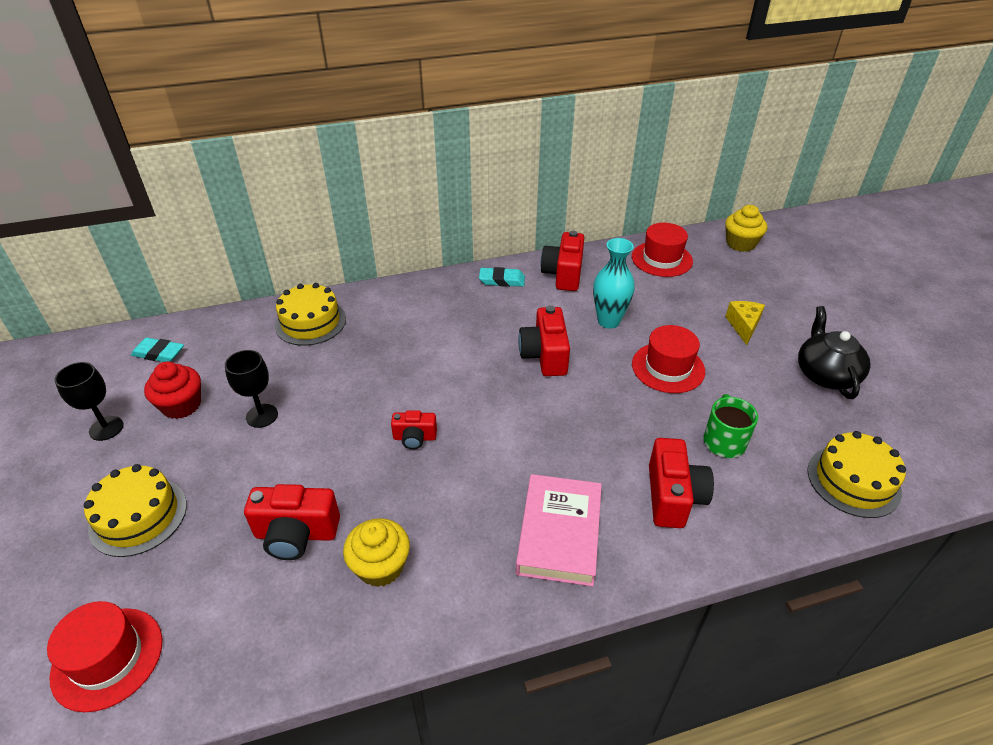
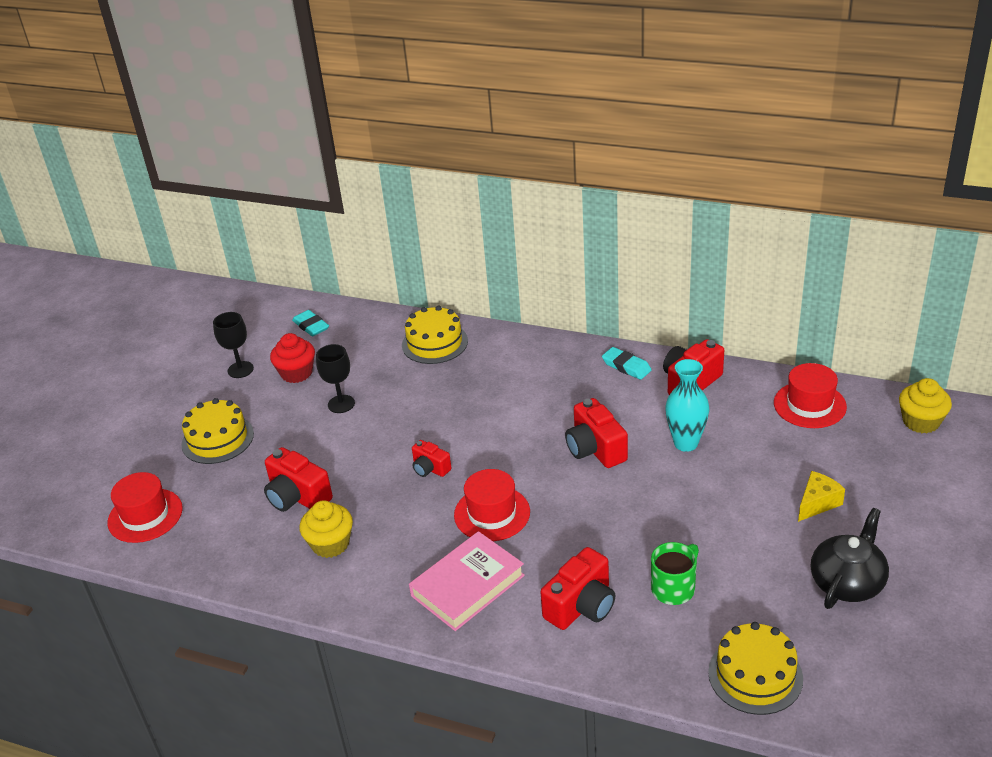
camera: 40 degrees right, 5 degrees down
red camera [518,305,570,376] -> red camera turned 60 degrees counterclockwise [565,398,628,468]
red hat [632,325,705,393] -> red hat moved to [454,469,530,541]

